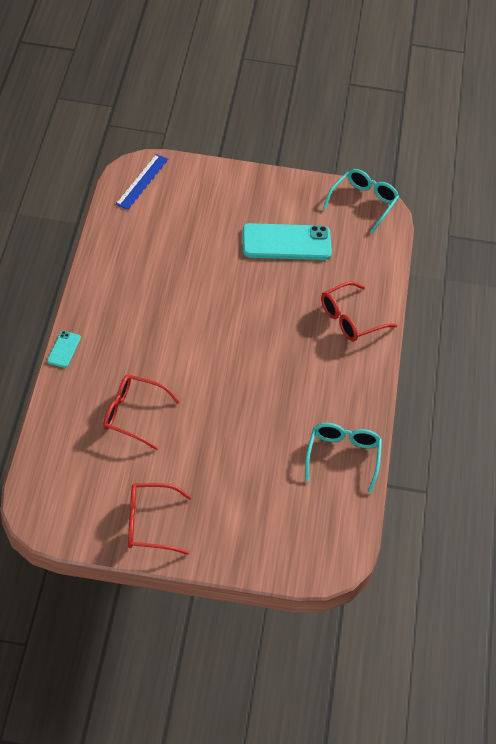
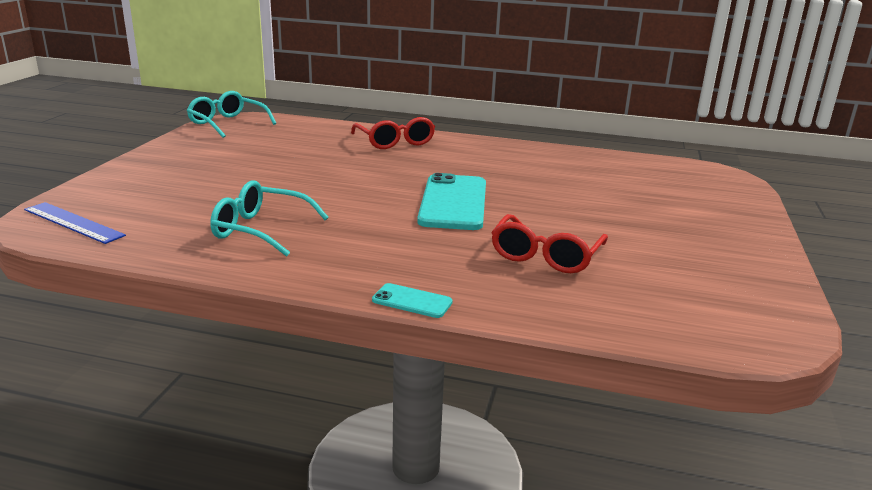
camera: 80 degrees left, 25 degrees down
red glasses [128,483,191,555] -> none
turquoise phone [242,223,332,260] -> turquoise phone moved to [417,173,486,230]
turquoise glasses [305,423,382,493] -> turquoise glasses moved to [210,180,329,257]

